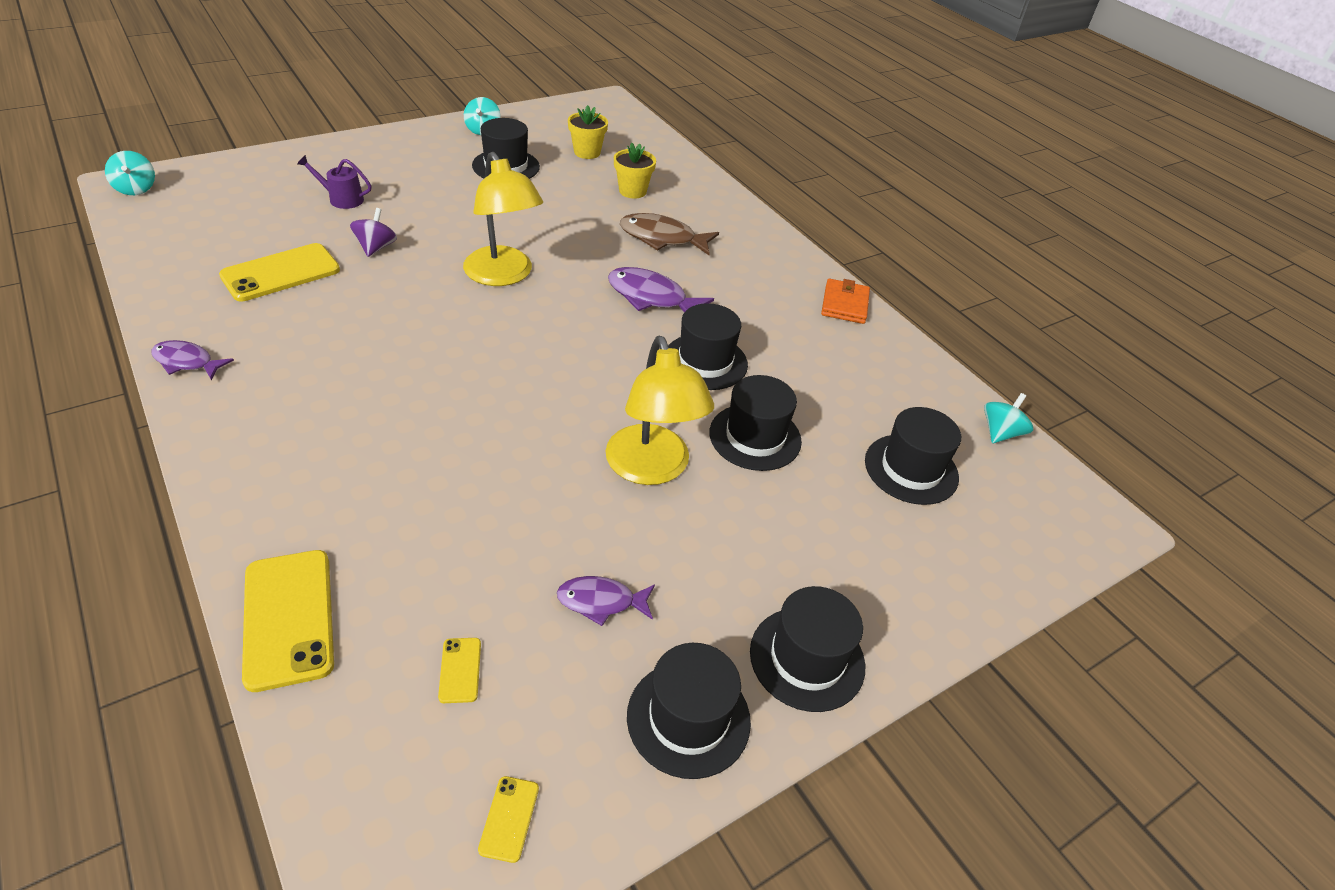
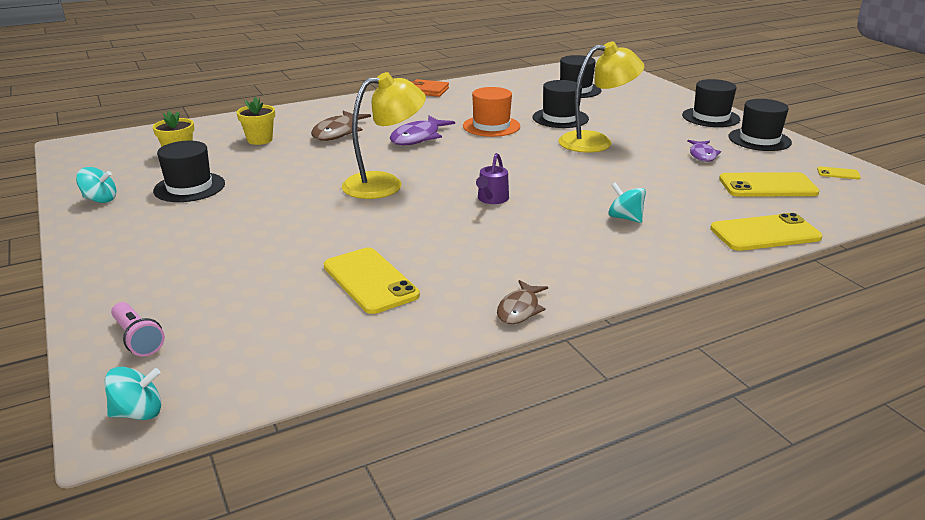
camera: 80 degrees left, 15 degrees down
purple fish [151,340,234,380] -> brown fish [497,280,548,324]
purple watering can [297,155,371,209] -> purple watering can moved to [476,153,509,204]
purple spinning top [350,208,397,257] -> none
yellow phone [438,638,481,703] -> yellow phone [719,172,820,197], size x2.22
black hat [668,303,748,390] -> orange hat [463,87,520,137]
turquoise spinning top [984,393,1033,443] -> turquoise spinning top moved to [608,182,646,223]
none -> pink flashlight [111,302,165,357]

